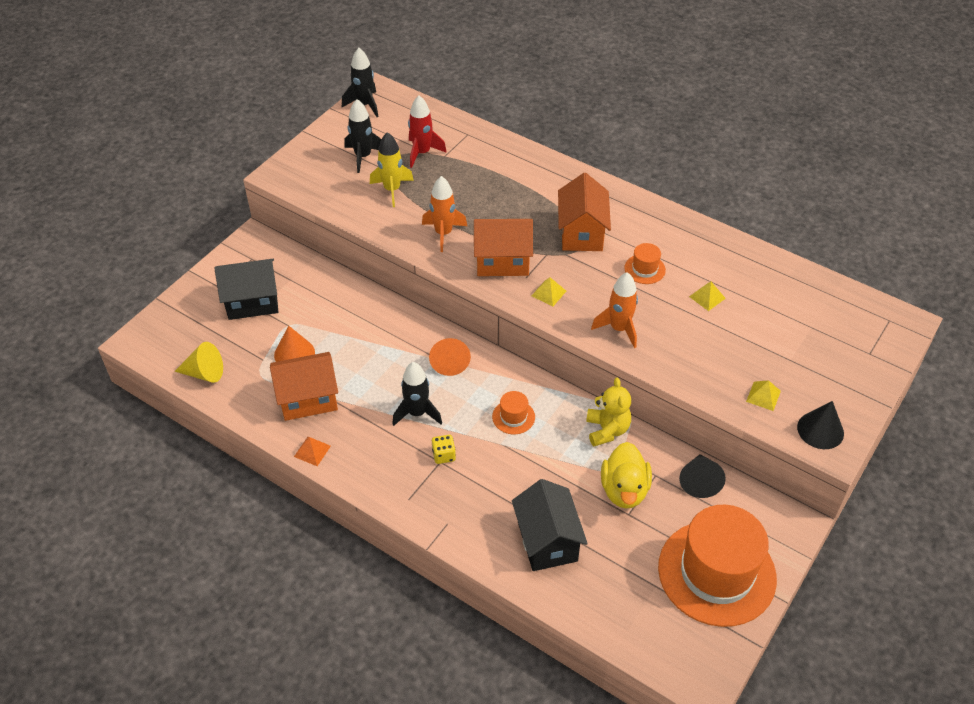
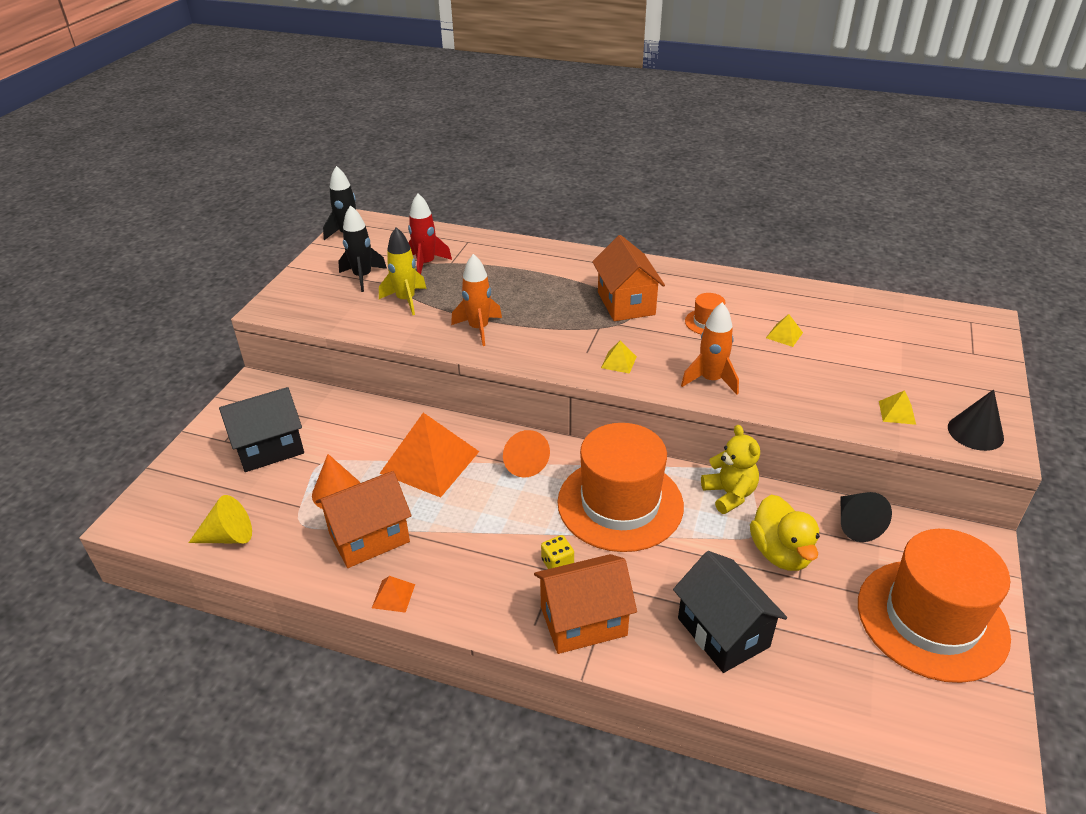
camera: 15 degrees left, 10 degrees down
black rocket [392,362,442,426] -> none
orange house [474,219,533,276] -> orange house moved to [534,554,637,654]
orange hat [492,391,535,434] -> orange hat [557,423,684,552], size x2.46
none -> orange pyramid [380,413,479,498]

